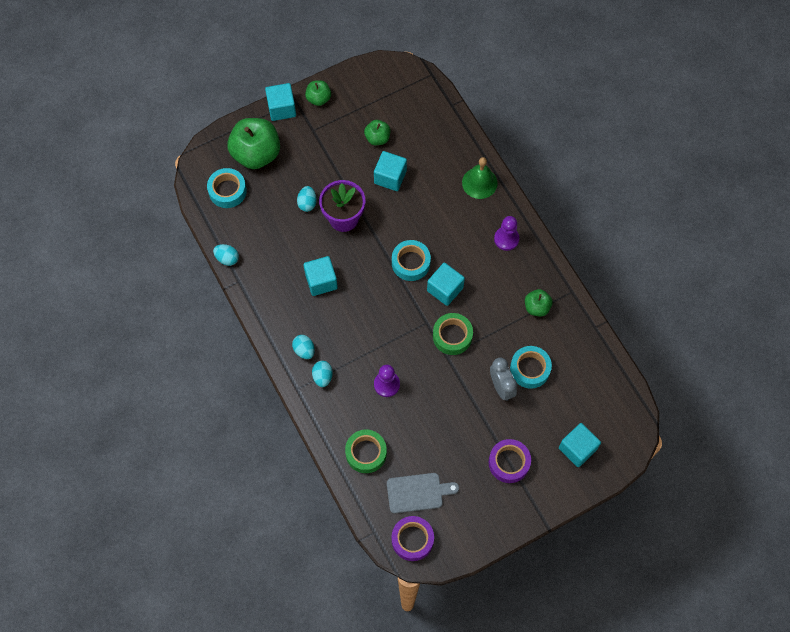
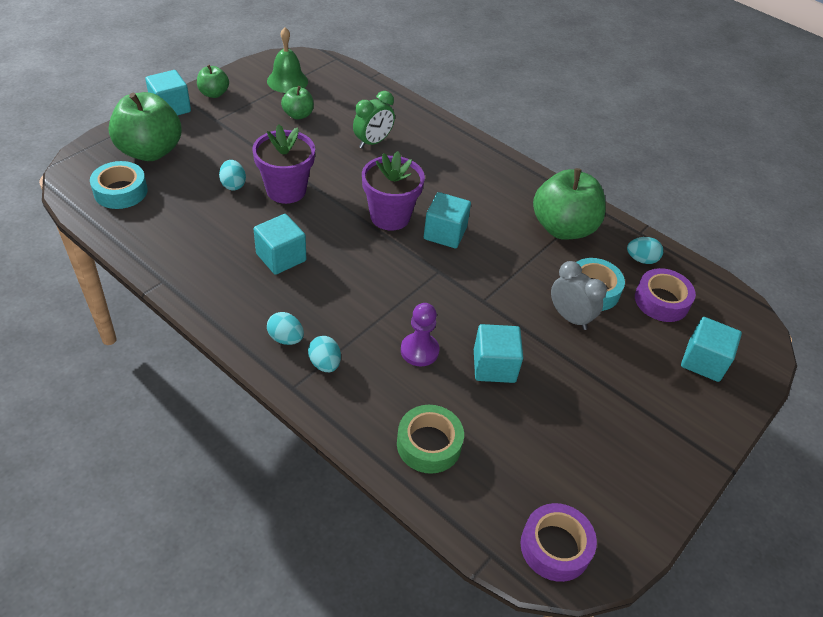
camera: 25 degrees left, 20 degrees down
turquoise egg [213,244,239,266] -> turquoise egg moved to [627,237,663,264]
turquoise cube [374,151,407,191] -> turquoise cube moved to [474,324,523,383]
grey cutting board [387,473,459,513] -> none
turquoise tape [392,240,431,281] -> purple flower pot [362,151,425,230]
green tape [433,313,473,355] -> none
green bell [462,157,498,199] -> green bell moved to [267,27,308,93]
purple tape [489,439,531,483] -> purple tape moved to [635,268,696,322]
purple pawn [494,216,519,251] -> none
green apple [525,289,553,316] -> green apple [533,168,606,240], size x1.97
none -> green clock [353,91,395,149]

